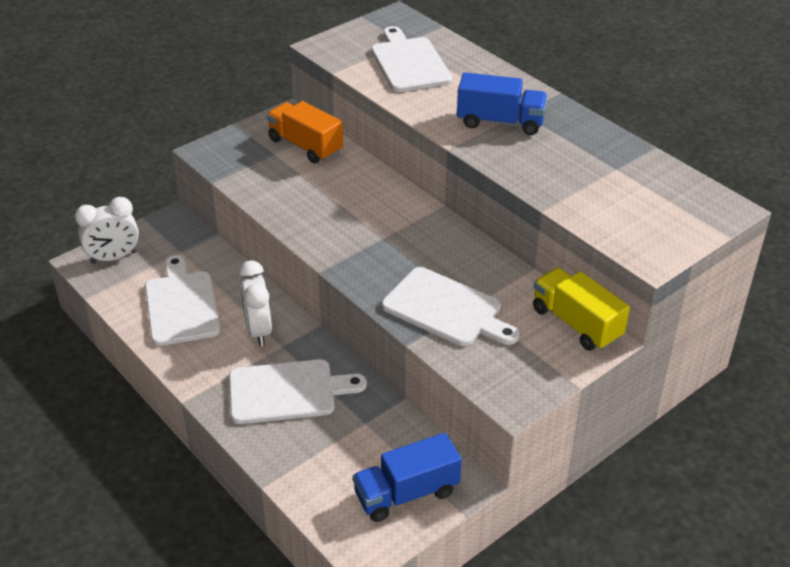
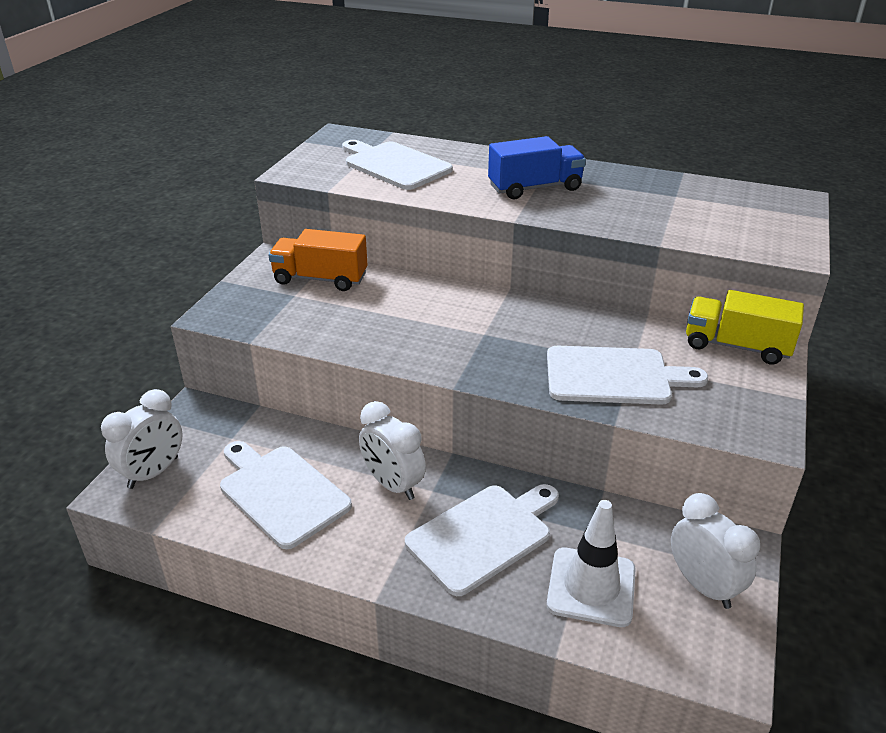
camera: 30 degrees left, 5 degrees down
blue truck [353,433,462,522] -> white clock [671,493,760,609]
none -> white traffic cone [547,500,636,627]

